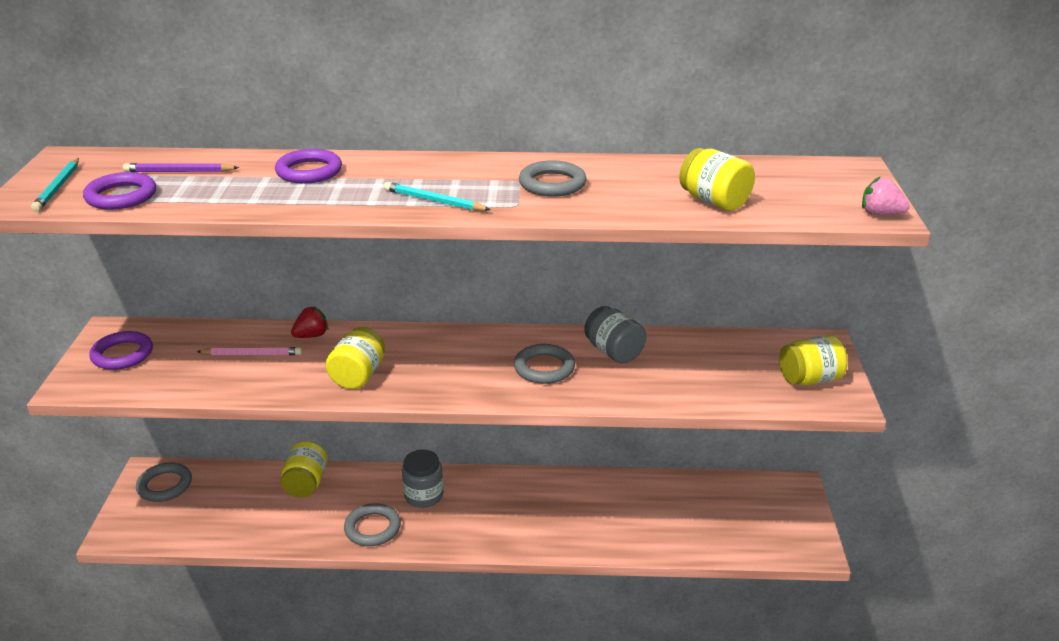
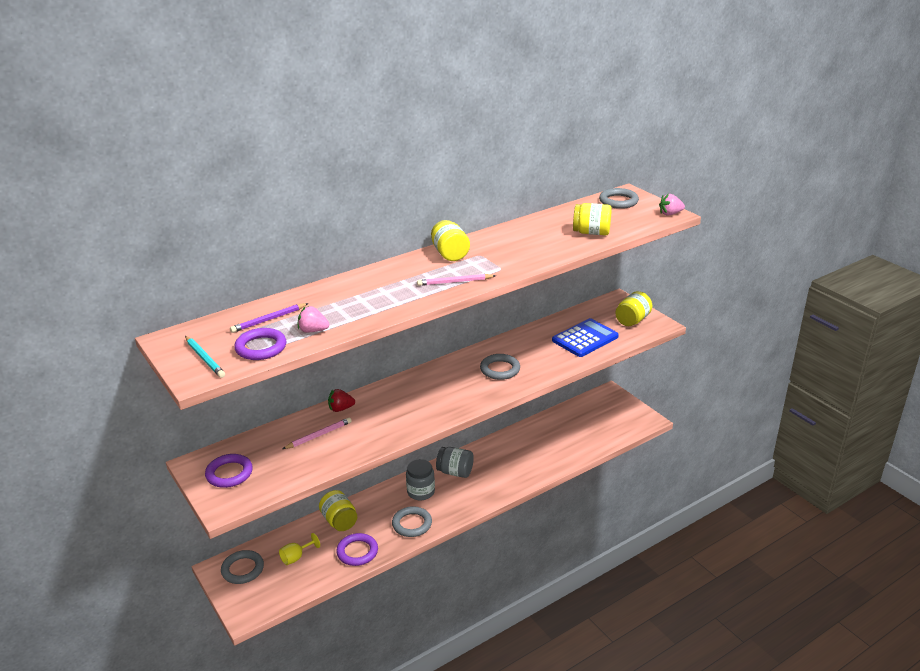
camera: 35 degrees left, 0 degrees up
purple ring [275,149,342,183] -> purple ring moved to [336,533,378,566]
red strawberry [291,307,328,338] -> red strawberry turned 120 degrees counterclockwise [328,389,355,412]
yellow jar [325,327,385,389] -> yellow jar moved to [431,220,470,261]
turquoise pencil [384,182,491,211] -> pink pencil [417,274,496,286]
grey ring [519,160,587,197] -> grey ring moved to [599,188,639,209]
grey jar [584,306,647,364] -> grey jar moved to [436,447,474,478]
none -> yellow goblet [279,533,320,565]
none -> pink strawberry [298,306,329,333]
none -> blue calculator [552,318,619,357]

